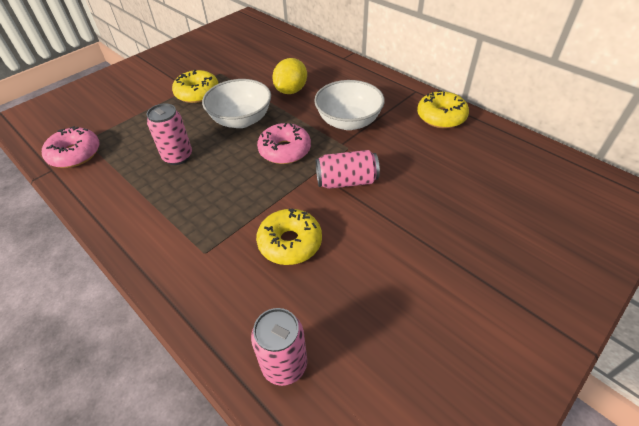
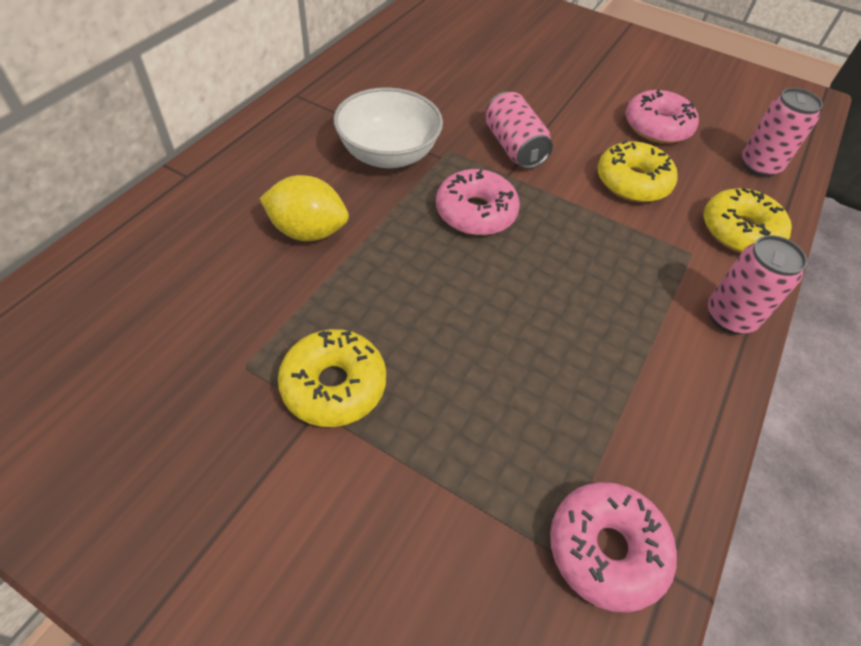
camera: 110 degrees left, 5 degrees up
pink can [147,103,192,165] -> pink can moved to [708,235,807,334]
white bowl [202,79,271,128] -> none
yellow donut [417,90,469,128] -> yellow donut moved to [704,188,792,253]
none -> pink donut [626,89,699,144]

